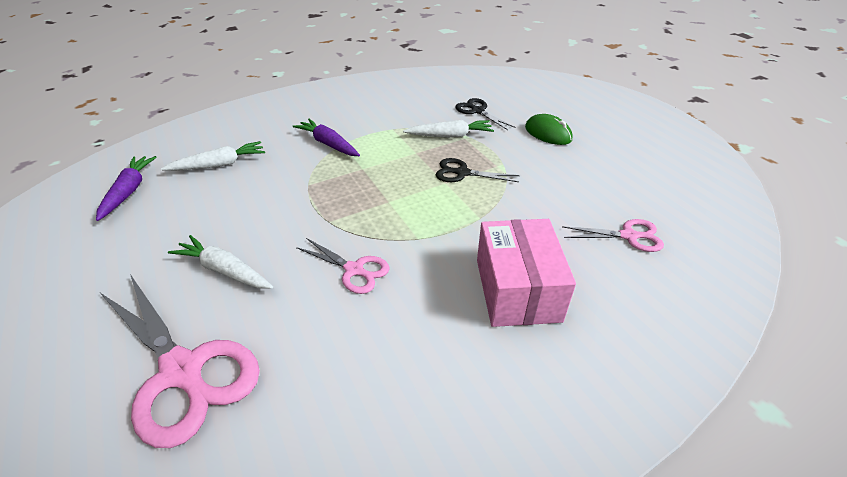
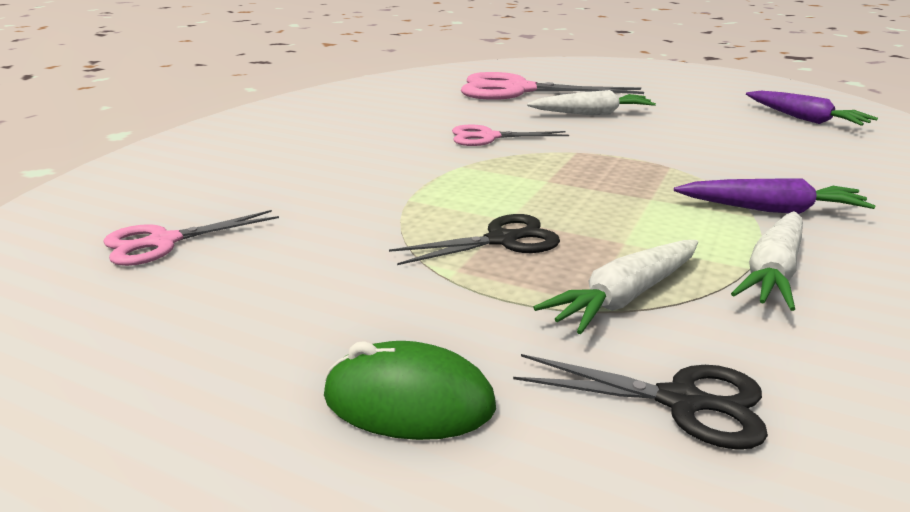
camera: 145 degrees right, 15 degrees down
white carrot [161,141,265,171] -> white carrot moved to [731,211,803,311]
pink box [477,219,576,327] -> none

